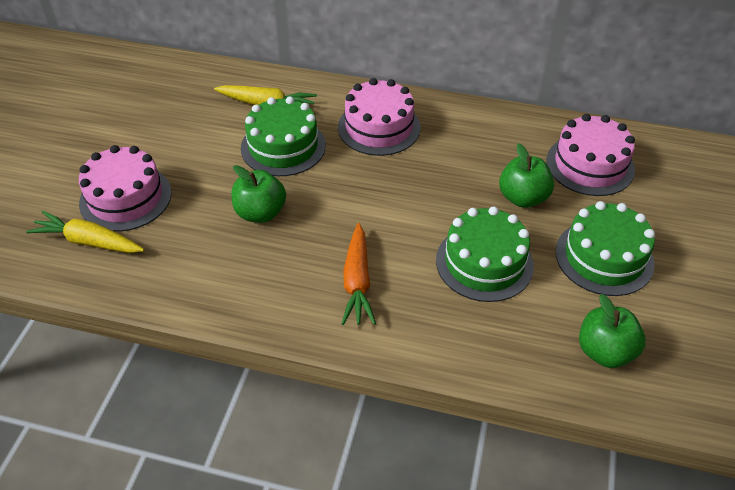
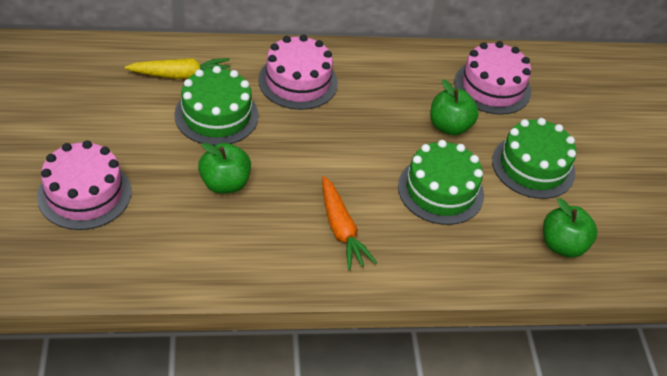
camera: 25 degrees left, 0 degrees up
yellow carrot [26,211,144,253] -> none

